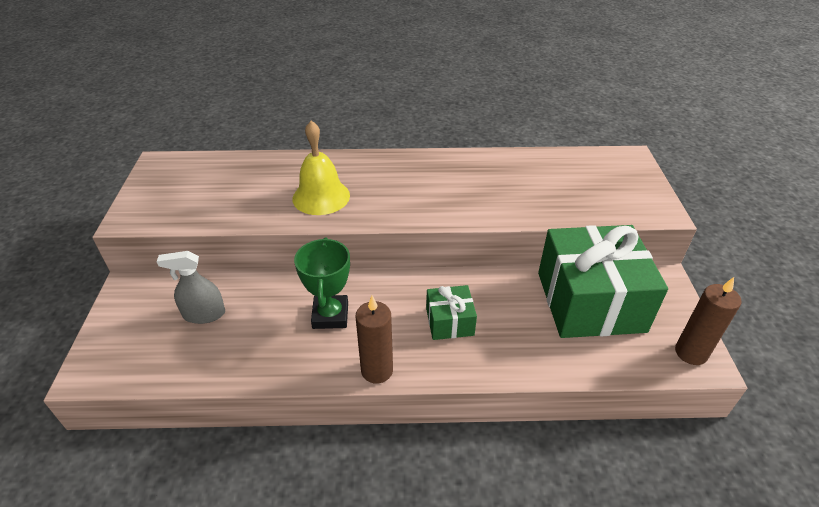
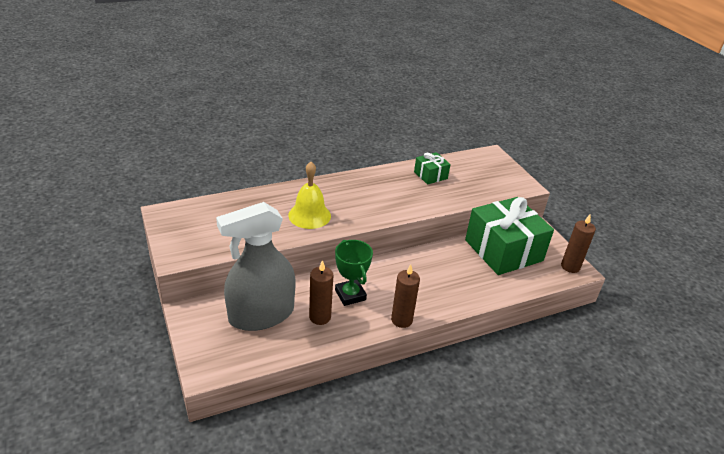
camera: 25 degrees left, 5 degrees down
grey spray bottle [157,251,225,324] -> grey spray bottle [216,202,296,331], size x2.14
green gift [426,285,477,340] -> green gift moved to [414,152,451,185]
none -> brown candle [309,260,333,325]

